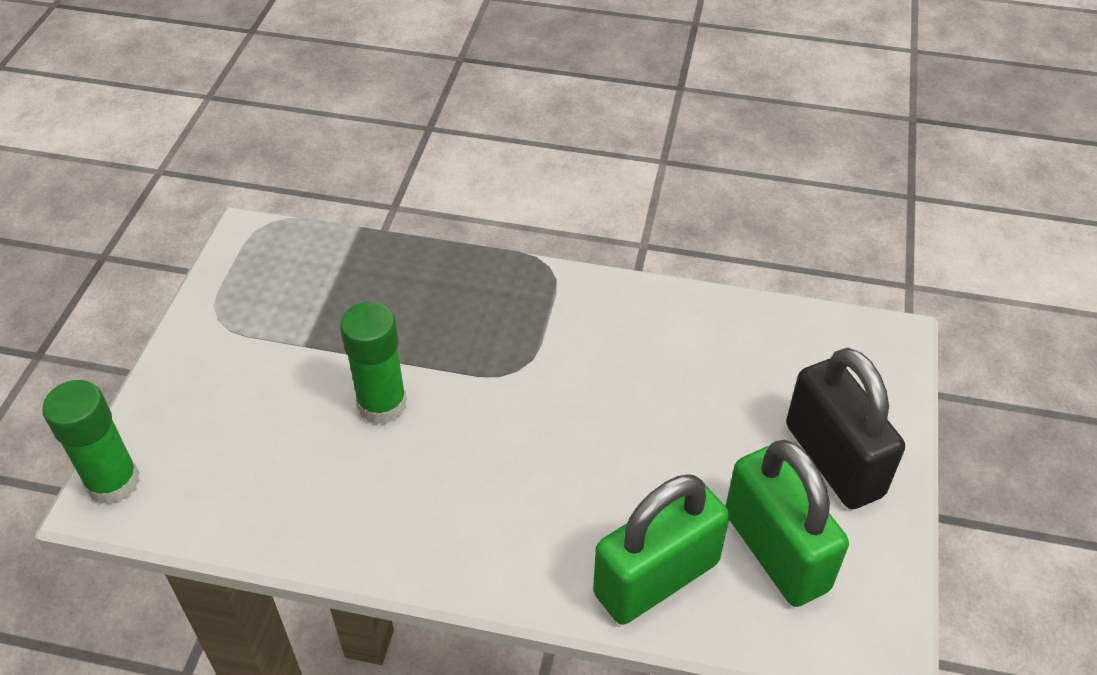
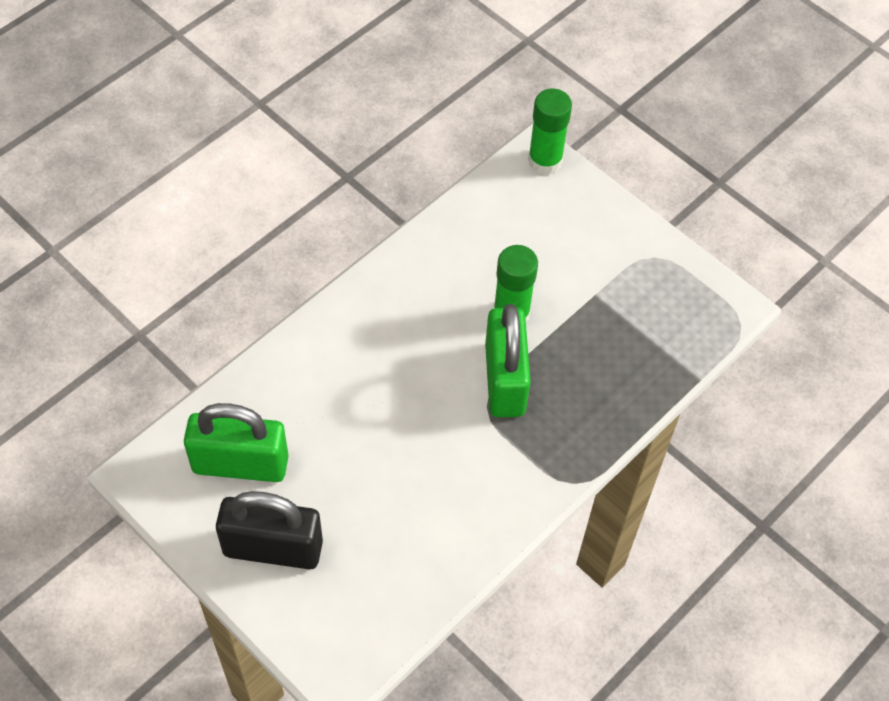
camera: 120 degrees right, 10 degrees up
green padlock [593,474,730,625] -> green padlock moved to [485,304,531,417]

